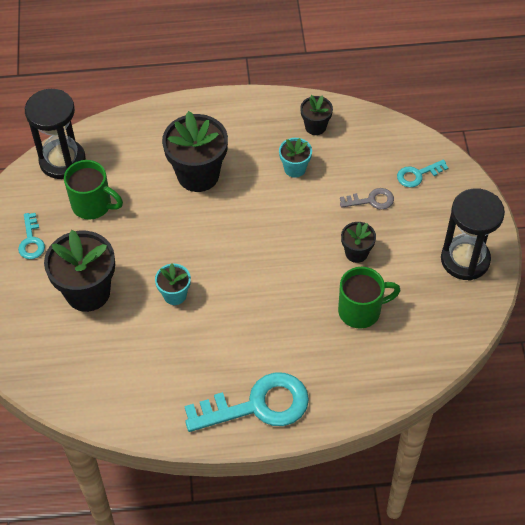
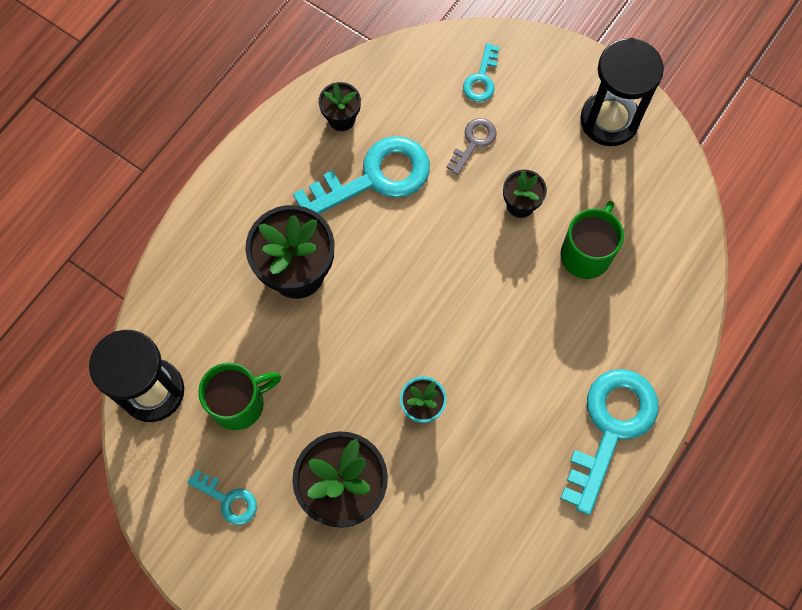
camera: 50 degrees left, 15 degrees up
turquoise flower pot [279,138,312,178] -> turquoise key [293,136,430,214]

